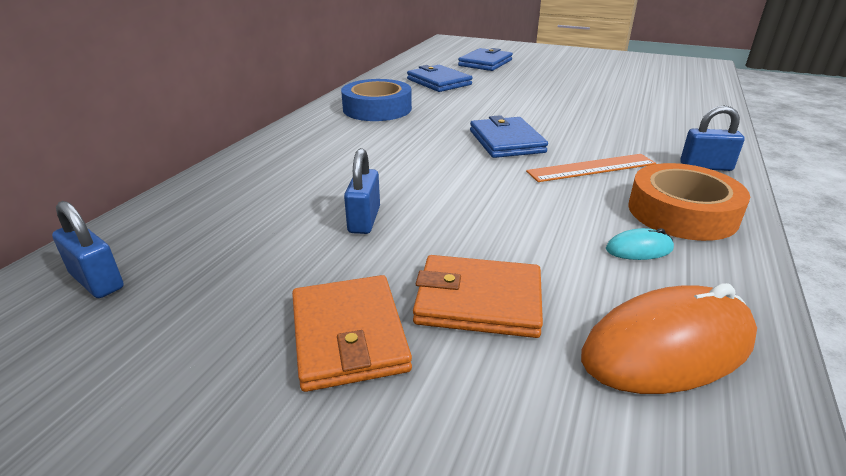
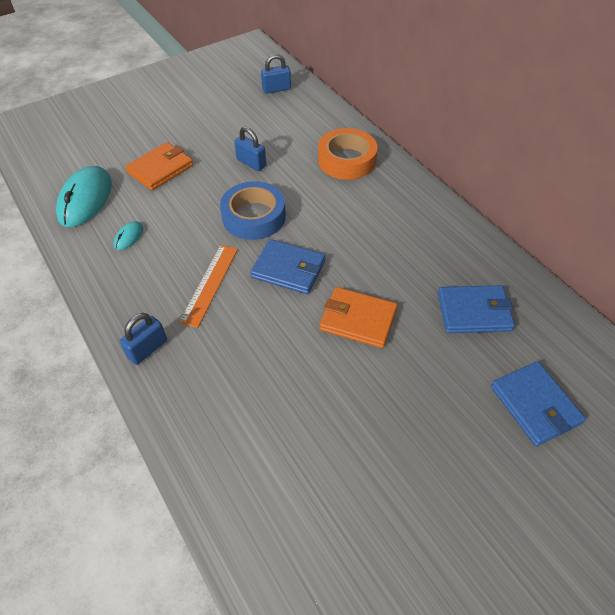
camera: 125 degrees right, 20 degrees up
orange wallet [292,275,412,392] -> orange wallet moved to [319,287,398,348]
blue tape [341,79,412,121] -> blue tape moved to [220,181,286,240]
orange mouse [581,283,757,394] -> turquoise mouse [56,166,112,227]
orange tape [628,163,750,241] -> orange tape moved to [318,128,378,180]

